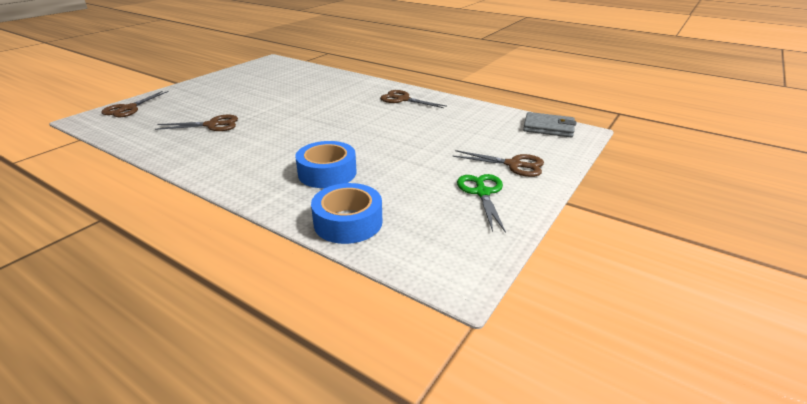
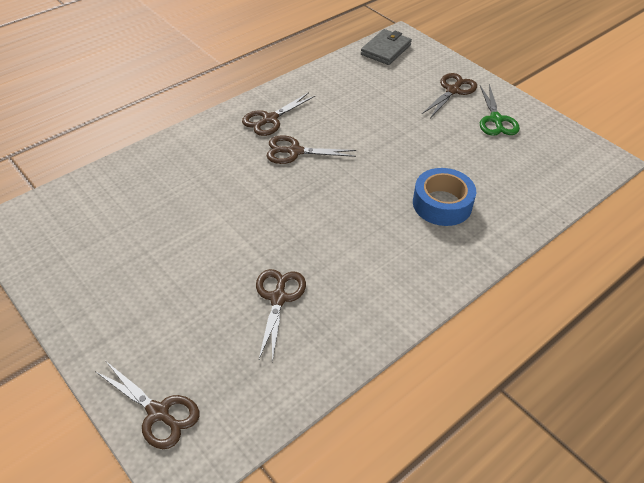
camera: 75 degrees left, 15 degrees up
blue tape [311,183,382,244] -> none
green scissors [457,174,506,233] -> green scissors turned 105 degrees counterclockwise [480,84,520,136]
none -> brown scissors [266,135,356,164]

